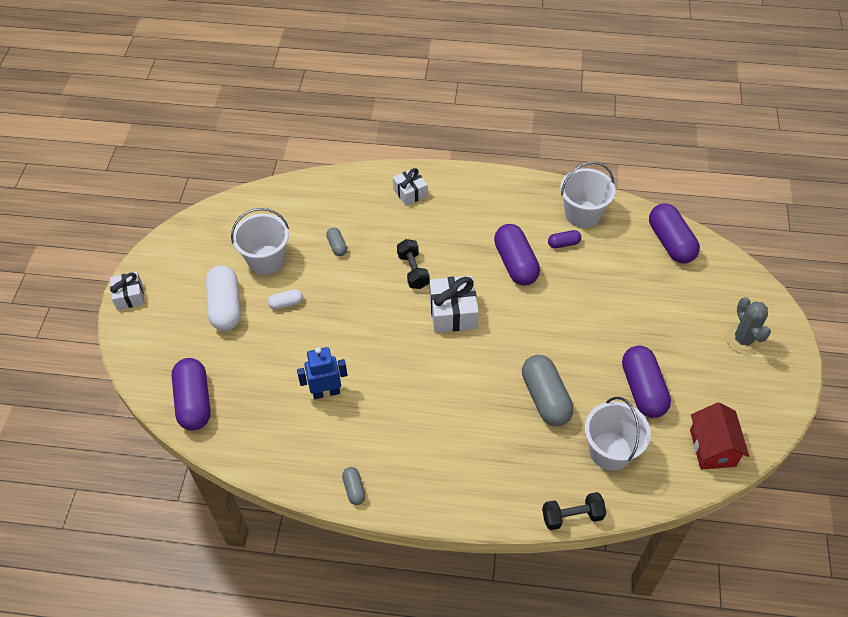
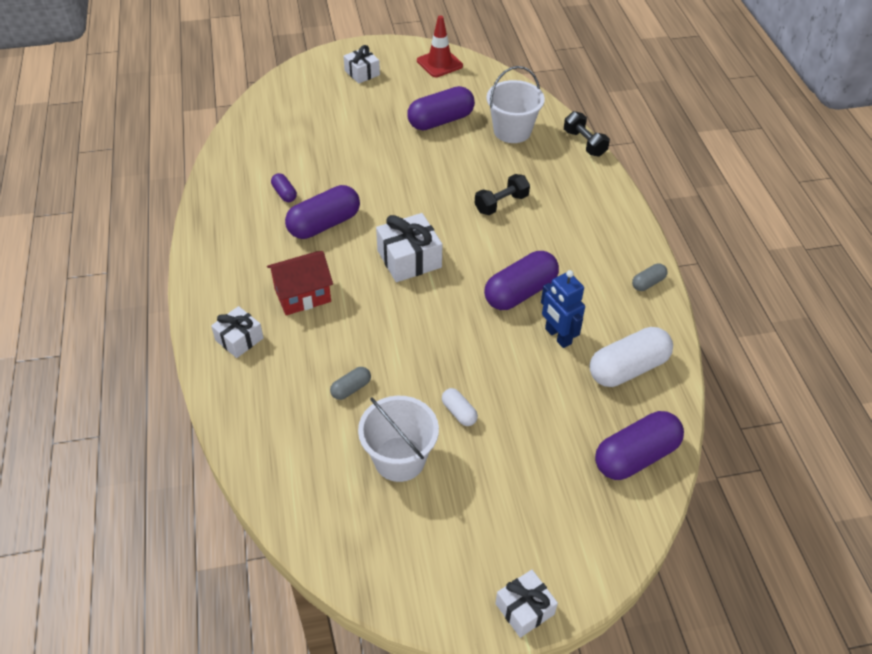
camera: 110 degrees left, 5 degrees down
white capsule [205,265,241,331] -> white capsule moved to [589,327,673,387]
black dumbbell [397,239,429,289] -> black dumbbell moved to [474,174,530,215]
grey capsule [522,355,574,426] -> none
white bucket [560,162,616,228] -> none
purple capsule [649,204,700,264] -> purple capsule moved to [484,251,559,310]
red house [690,402,749,470] -> red house moved to [267,251,333,315]
grey cactus [726,297,771,355] -> white gift [343,45,380,84]
none -> red traffic cone [417,15,463,77]

